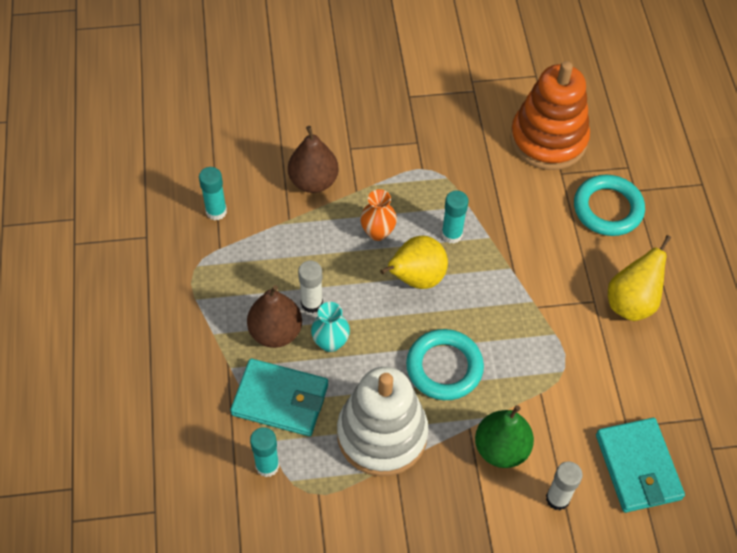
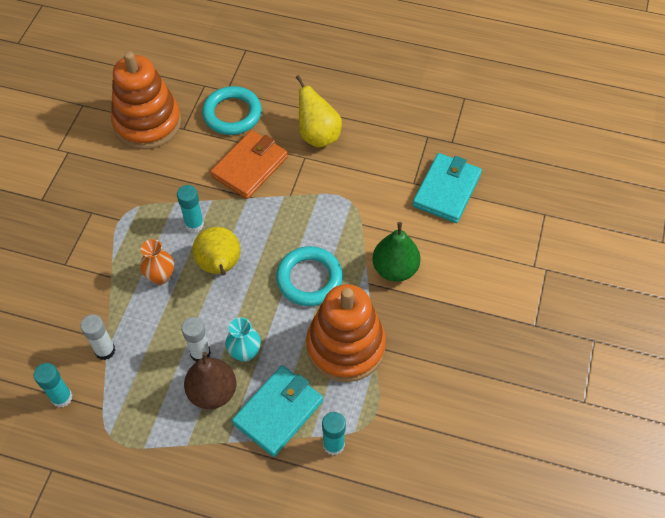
camera: 65 degrees left, 0 degrees up
brown pear [288,126,339,193] -> none
white stacking toy [337,367,429,477] -> orange stacking toy [306,284,386,382]
white glue stick [546,461,583,510] -> white glue stick moved to [80,314,115,360]
turquoise wallet [596,418,685,513] -> turquoise wallet turned 75 degrees counterclockwise [412,153,482,223]
none -> orange wallet [210,130,288,199]

